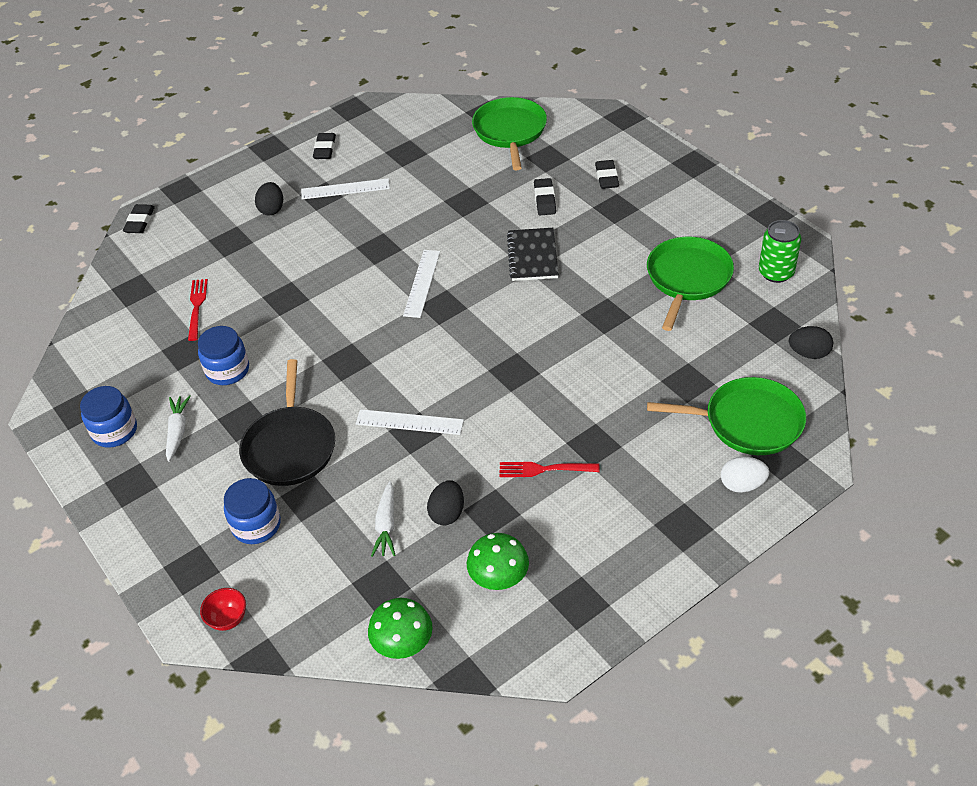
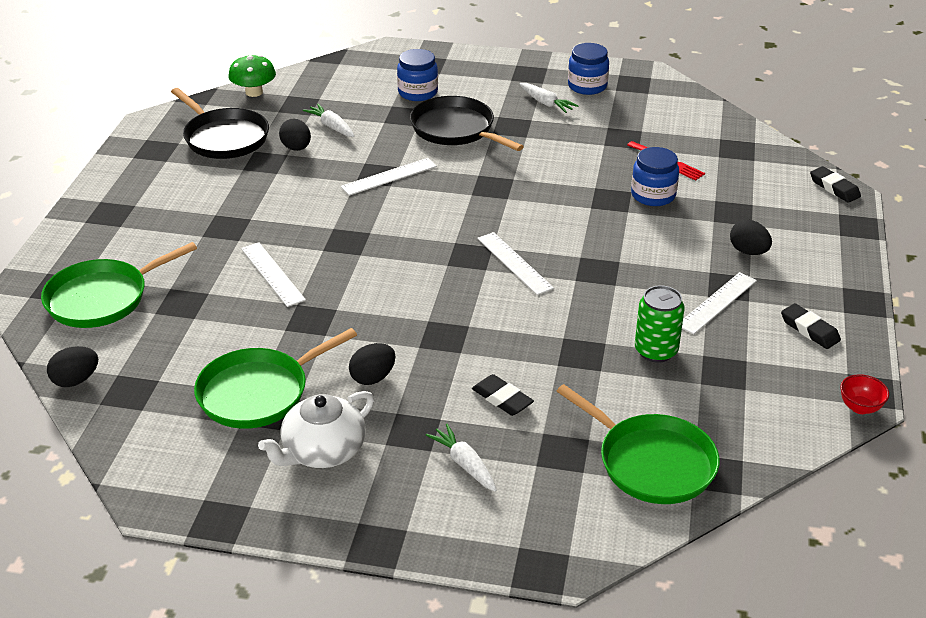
camera: 135 degrees right, 10 degrees down
blue jar [198,326,249,385] -> blue jar moved to [631,147,679,206]
red bowl [200,588,246,631] -> red bowl moved to [840,374,889,414]
green mushroom [467,533,529,590] -> black pan [171,88,269,159]
red fork [499,462,600,477] -> none
black notebook [507,228,559,281] -> none
black eraser [595,160,619,189] -> white carrot [426,424,497,492]
green pan [647,237,734,331] -> green pan turned 75 degrees clockwise [194,328,357,429]
white egg [721,457,769,493] -> none
green can [759,220,801,283] -> green can moved to [635,285,685,363]
none -> white ruler [241,242,306,307]
none -> white teapot [258,391,374,468]
none -> black egg [349,343,395,385]

